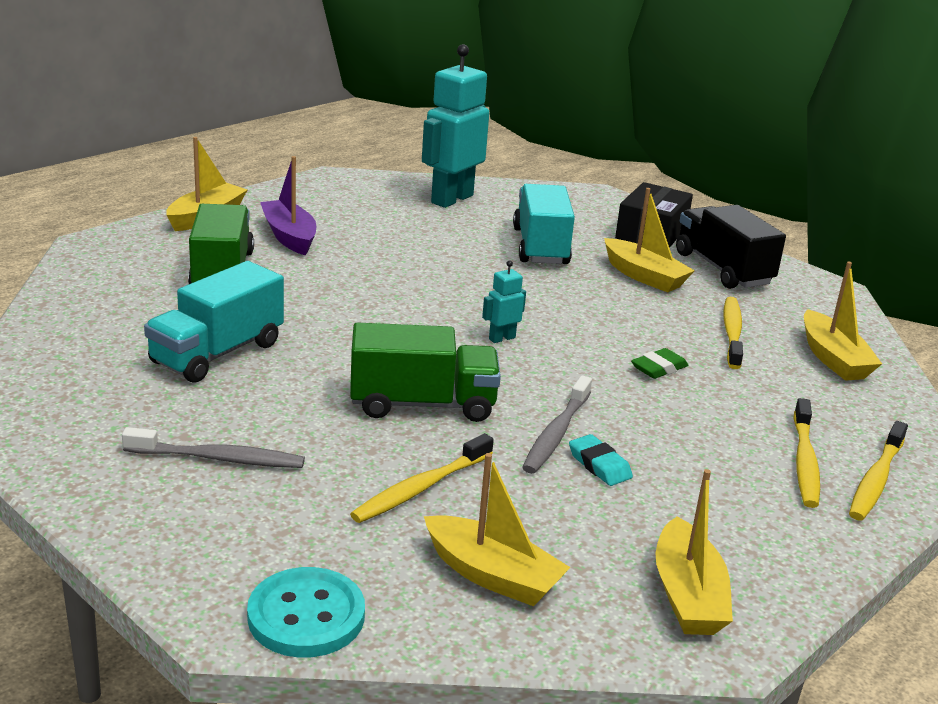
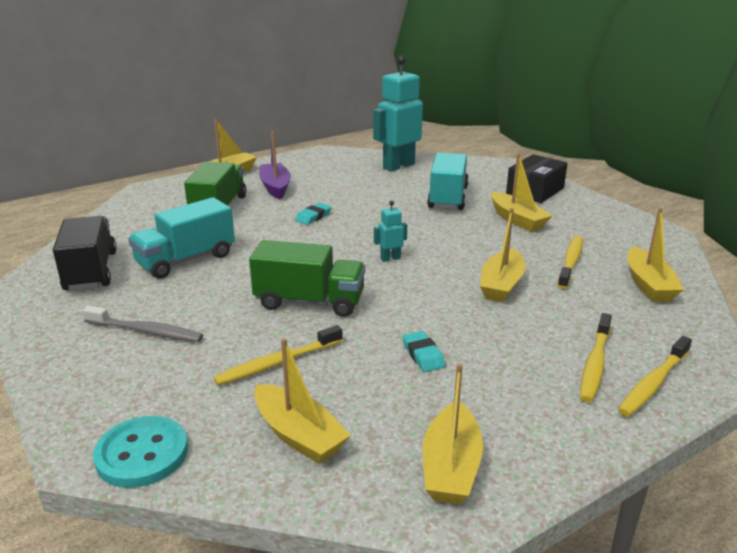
camera: 15 degrees right, 0 degrees up
grey toothbrush [522,375,592,474] -> none
green eraser [631,348,688,379] -> yellow boat [480,208,526,303]
black truck [676,205,786,289] -> black truck moved to [53,216,116,291]
none -> turquoise eraser [295,203,332,225]

